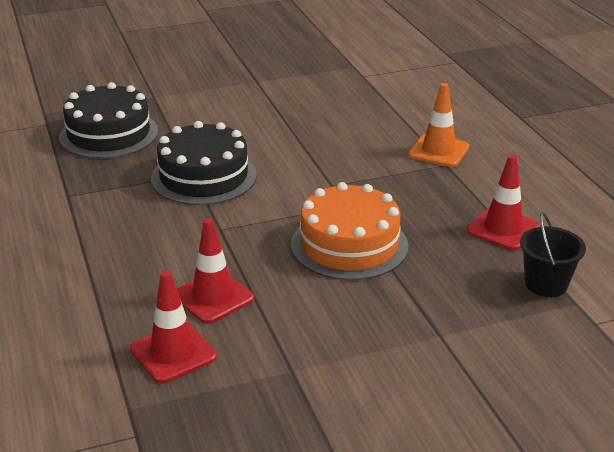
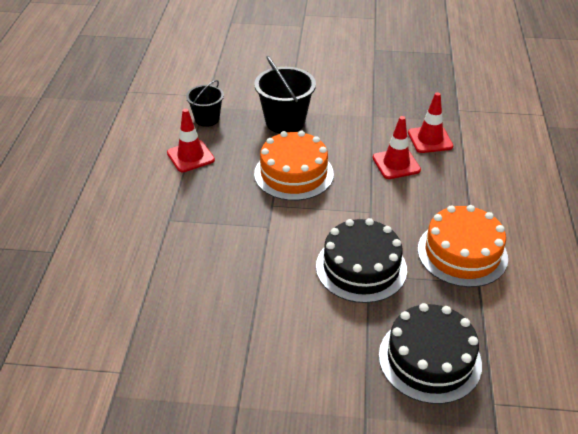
camera: 155 degrees left, 10 degrees up
orange traffic cone [408,83,469,167] -> none
none -> black bucket [254,56,316,133]
none -> orange cake [417,205,508,287]

